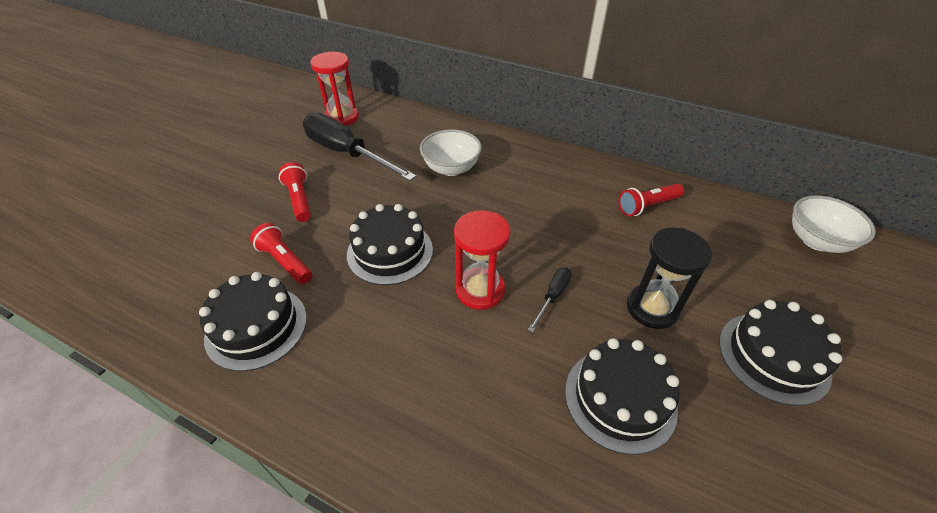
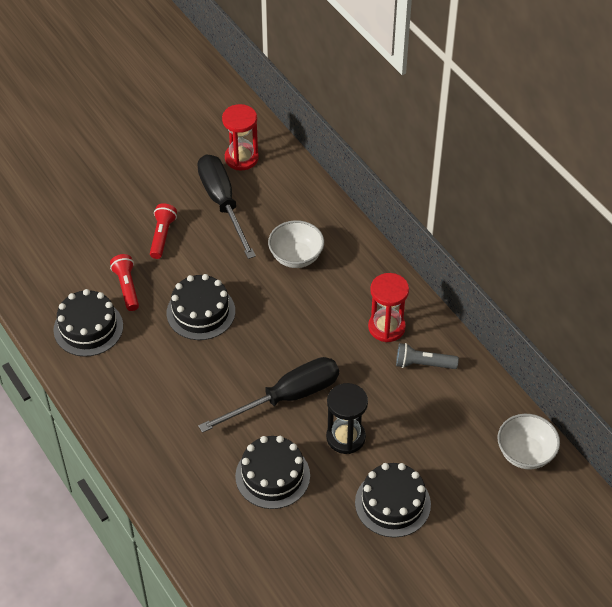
camera: 30 degrees right, 5 degrees up
red hourglass [454,210,511,310] -> red hourglass moved to [368,273,409,342]
black screwdriver [528,267,572,332] -> black screwdriver [198,357,339,433], size x2.28
red flashlight [619,184,684,216] -> grey flashlight [396,343,459,369]

